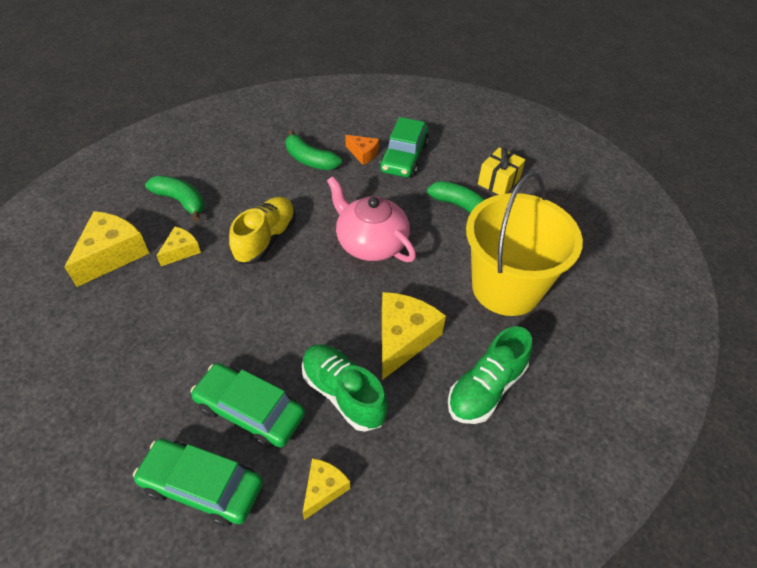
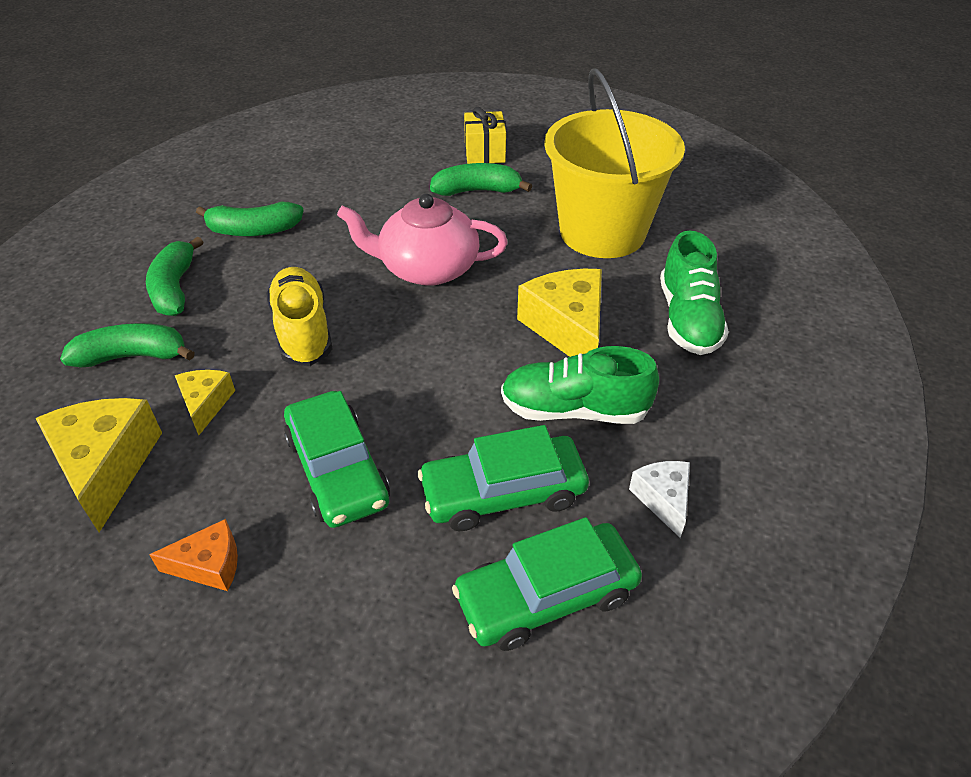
camera: 40 degrees left, 5 degrees down
yellow cheese [303,458,350,520] -> white cheese [629,461,690,538]
orange cheese [345,135,379,165] -> orange cheese moved to [149,519,238,591]
green car [380,117,429,177] -> green car moved to [284,391,390,528]
none -> green banana [146,236,203,316]

